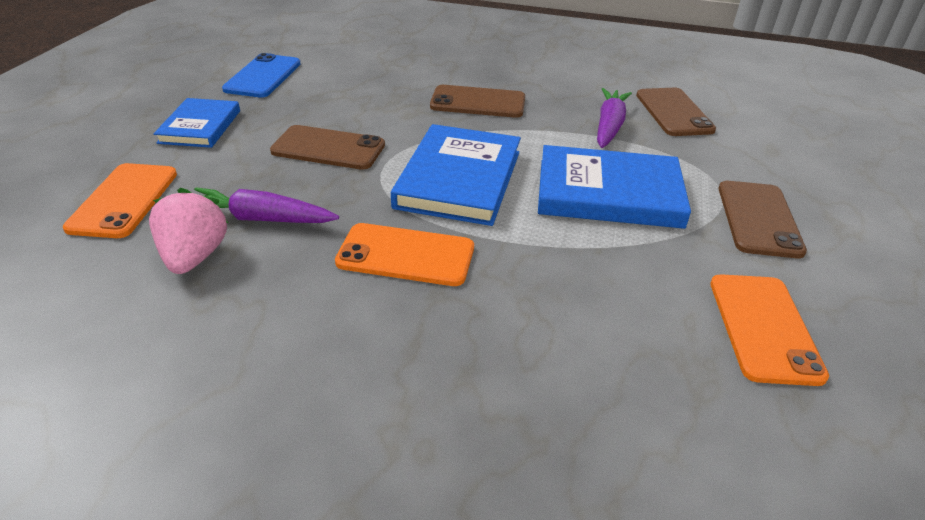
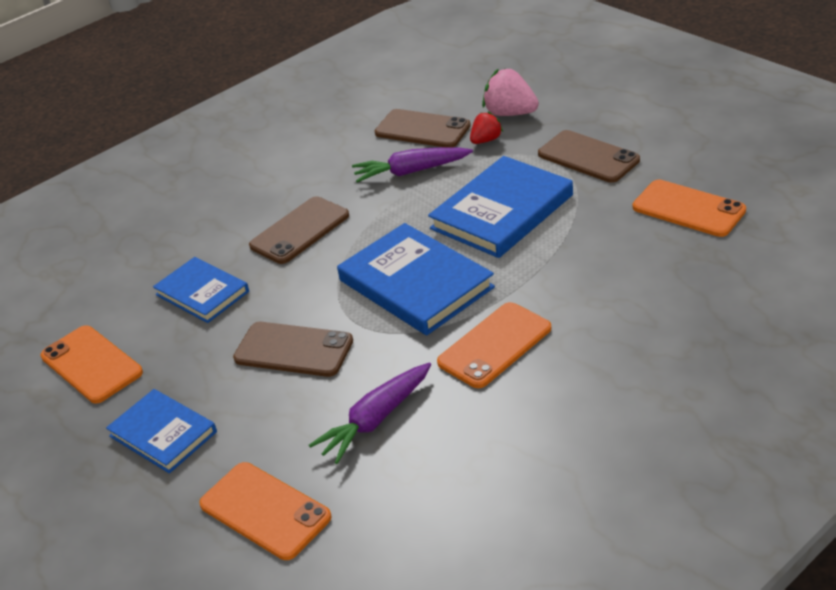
camera: 50 degrees left, 0 degrees up
pink strawberry [149,188,228,274] -> pink strawberry moved to [482,68,539,116]
blue phone [222,53,301,98] -> orange phone [40,325,143,403]
brown phone [270,125,385,170] -> brown phone turned 60 degrees clockwise [233,322,353,377]
purple carrot [597,88,632,148] -> purple carrot turned 60 degrees counterclockwise [352,148,473,183]
none -> blue book [153,257,249,323]
none -> red strawberry [470,111,503,144]

